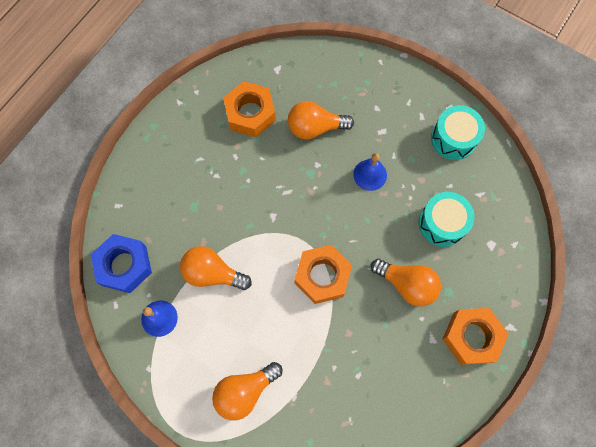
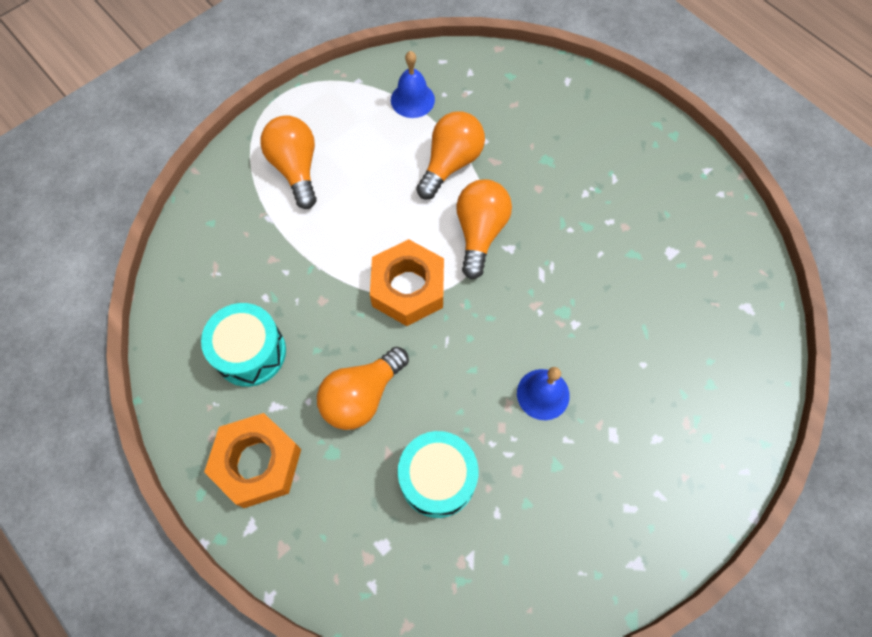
camera: 105 degrees right, 5 degrees down
blue nut [91,234,152,293] -> none
orange nut [223,81,276,137] -> none
orange light bulb [288,101,354,140] -> orange light bulb moved to [456,179,512,279]
turquoise drum [431,105,485,160] -> turquoise drum moved to [201,303,286,387]

